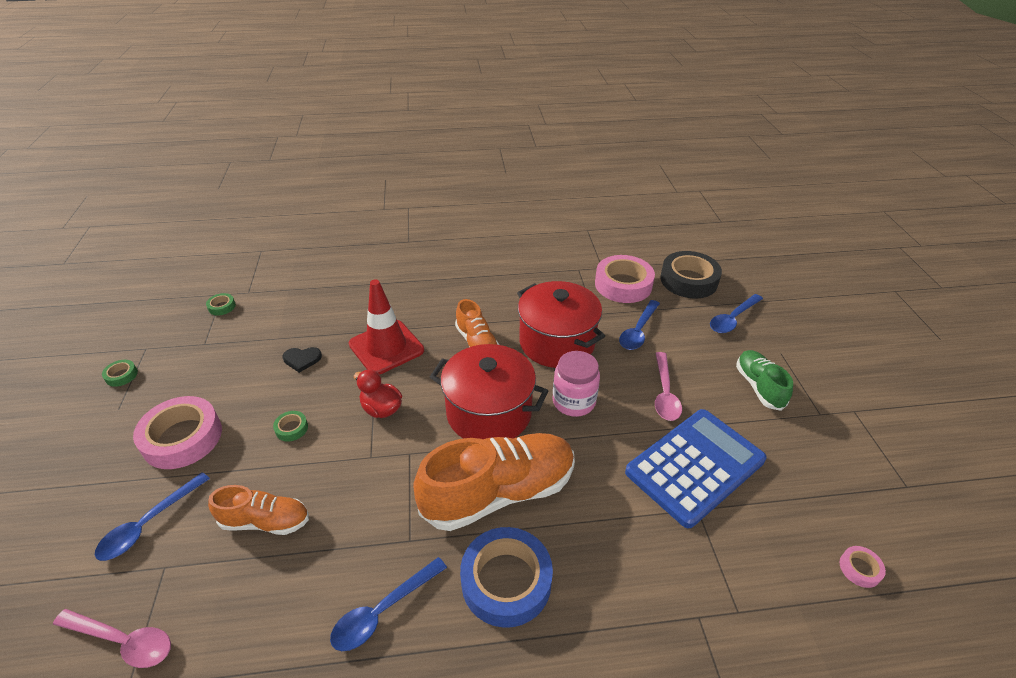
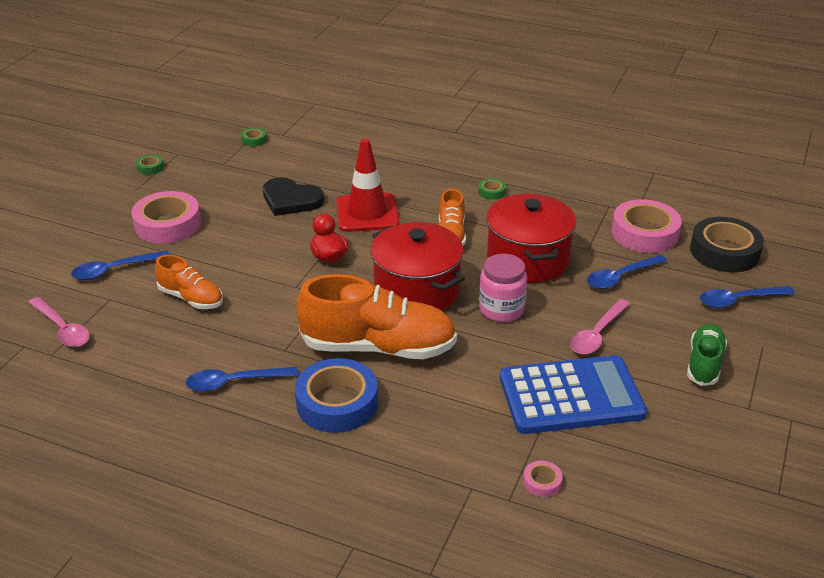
camera: 30 degrees right, 5 degrees down
green tape [273,411,308,441] -> green tape moved to [478,178,506,200]
black heart [283,347,322,373] -> black heart [263,177,324,216], size x1.81
pink tape [839,546,886,588] -> pink tape moved to [523,461,563,497]

